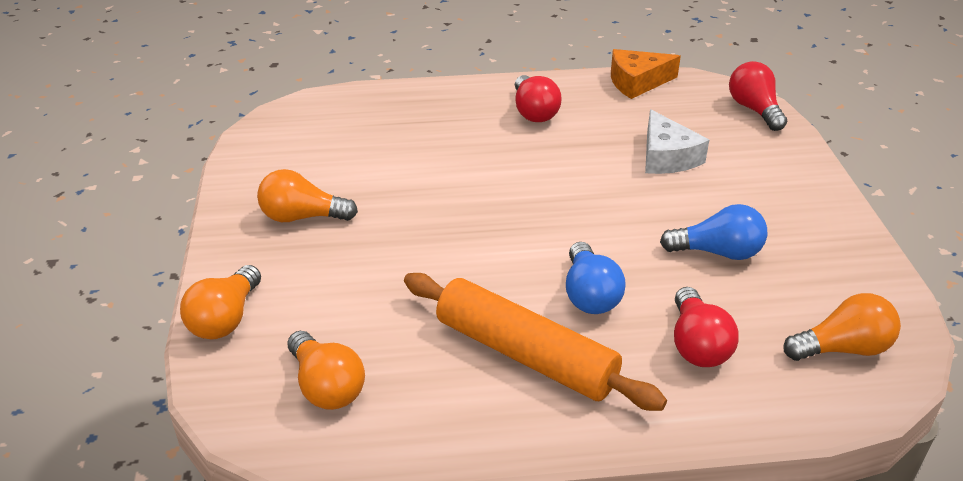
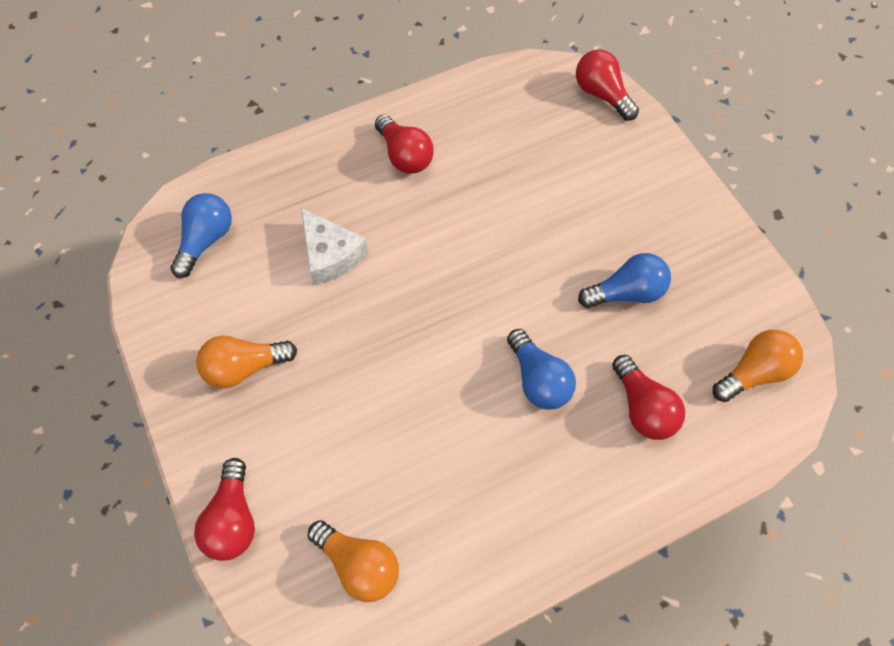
camera: 20 degrees left, 25 degrees up
orange light bulb [180,265,261,339] -> red light bulb [194,458,255,561]
orange rolling pin [404,273,667,411] -> none
orange cheese [611,49,681,99] -> none
white cheese [645,109,709,174] -> white cheese moved to [301,208,368,285]
none -> blue light bulb [170,193,232,278]

